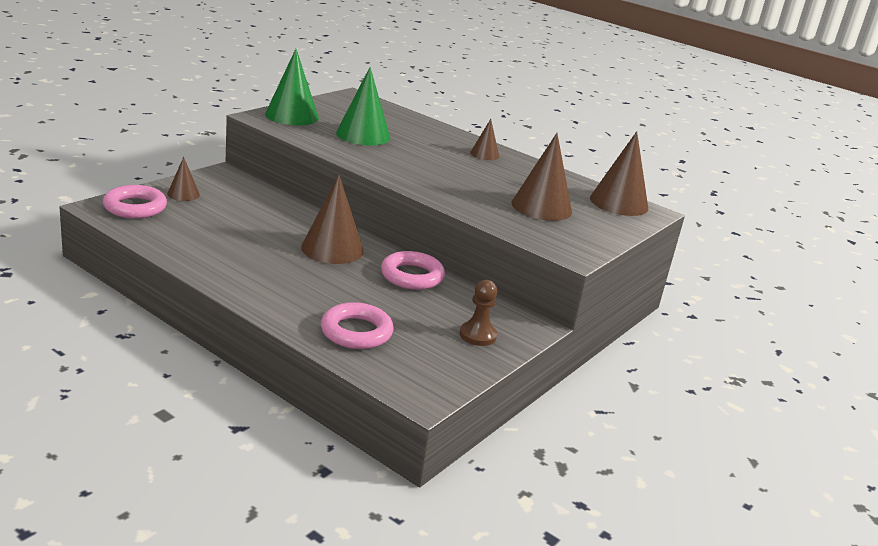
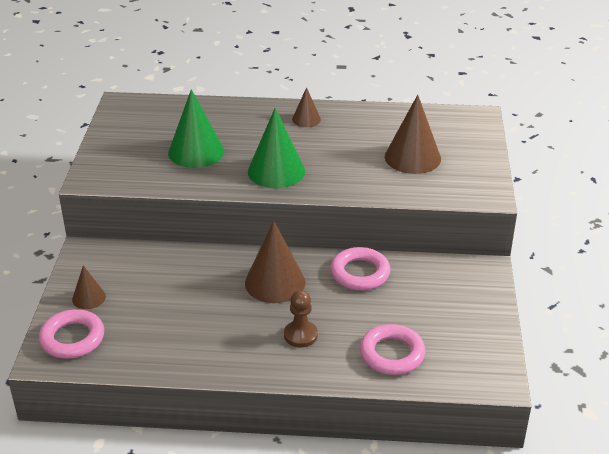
camera: 30 degrees left, 10 degrees up
green cone [265,49,319,125] -> green cone moved to [248,108,305,188]
brown pawn [459,280,497,346] -> brown pawn moved to [284,290,318,347]
brown cone [590,131,648,216] -> none

